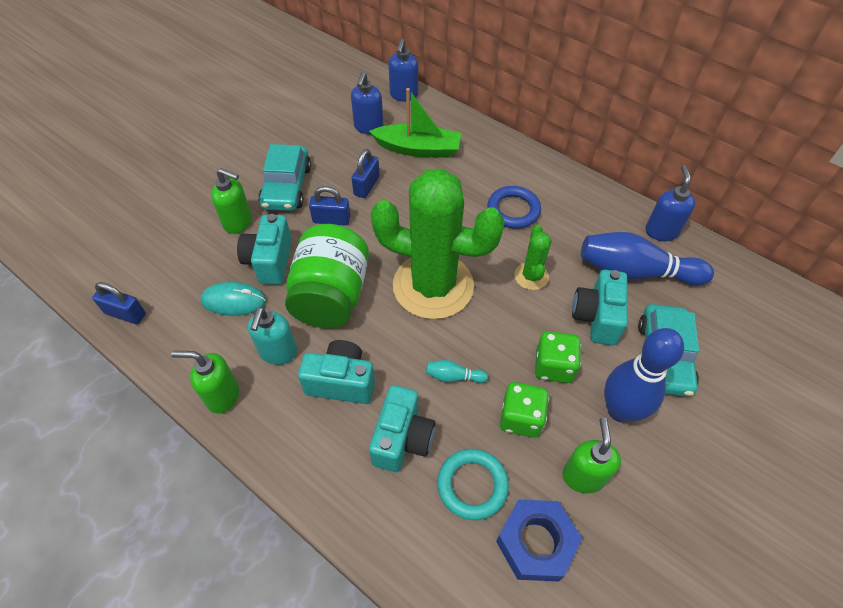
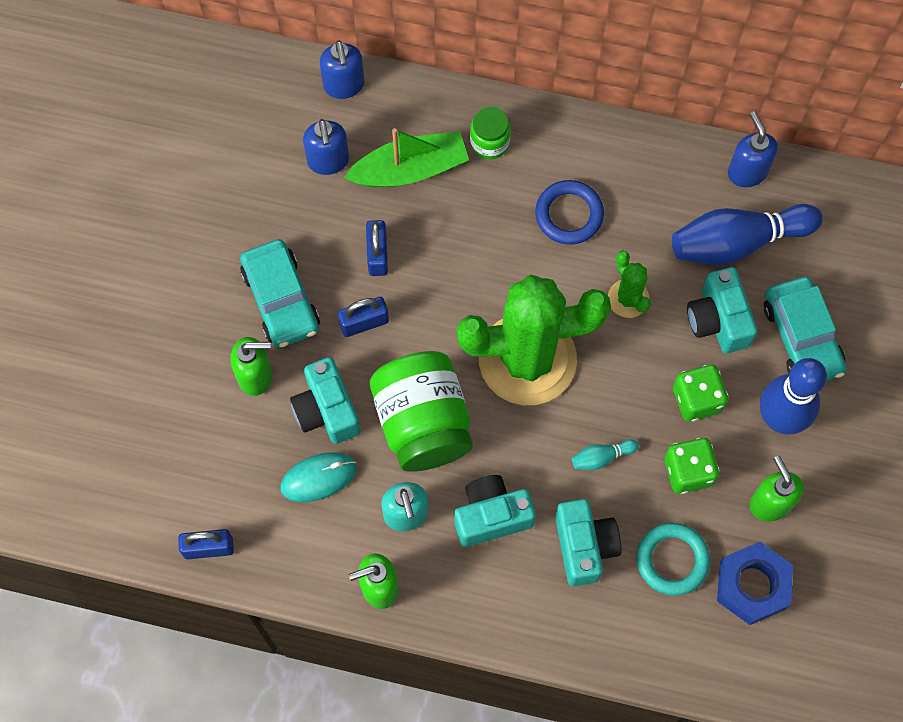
camera: 25 degrees left, 15 degrees up
none -> green jar [470,106,511,159]

